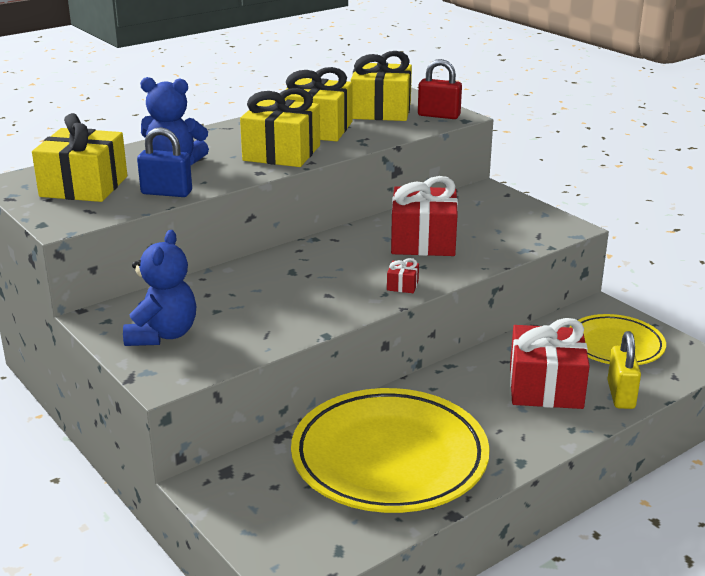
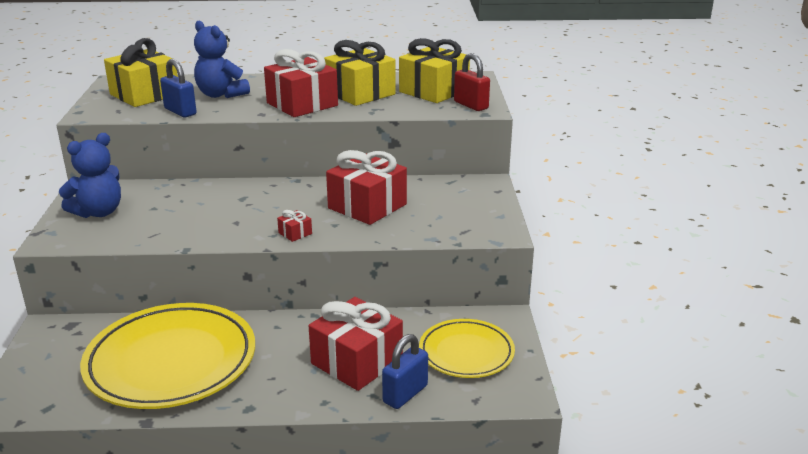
camera: 35 degrees right, 0 degrees up
yellow gift [240,88,320,167] -> red gift [264,49,338,117]
yellow padlock [607,331,641,409] -> blue padlock [382,334,428,409]

